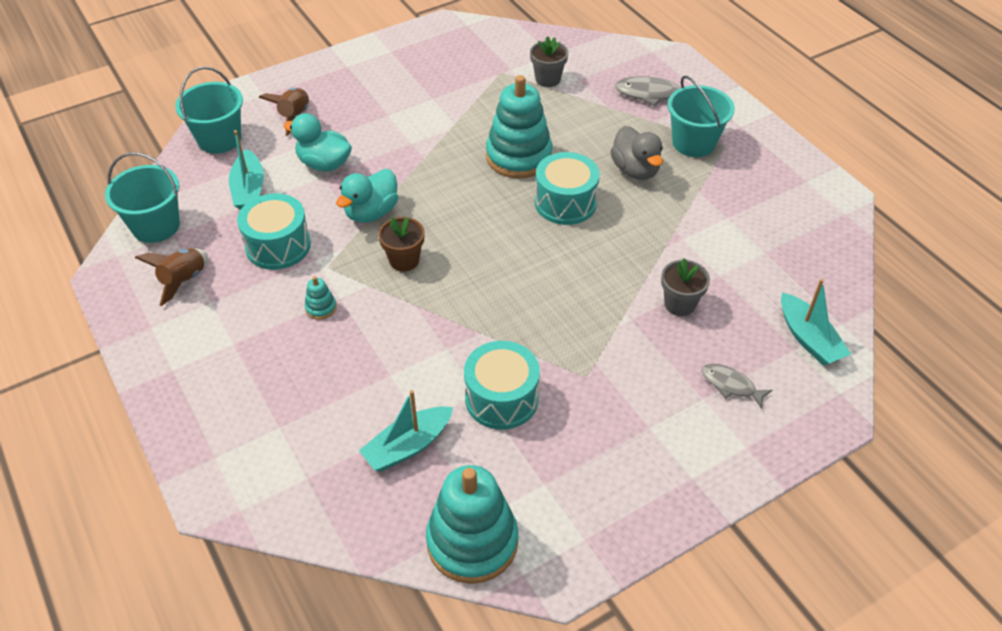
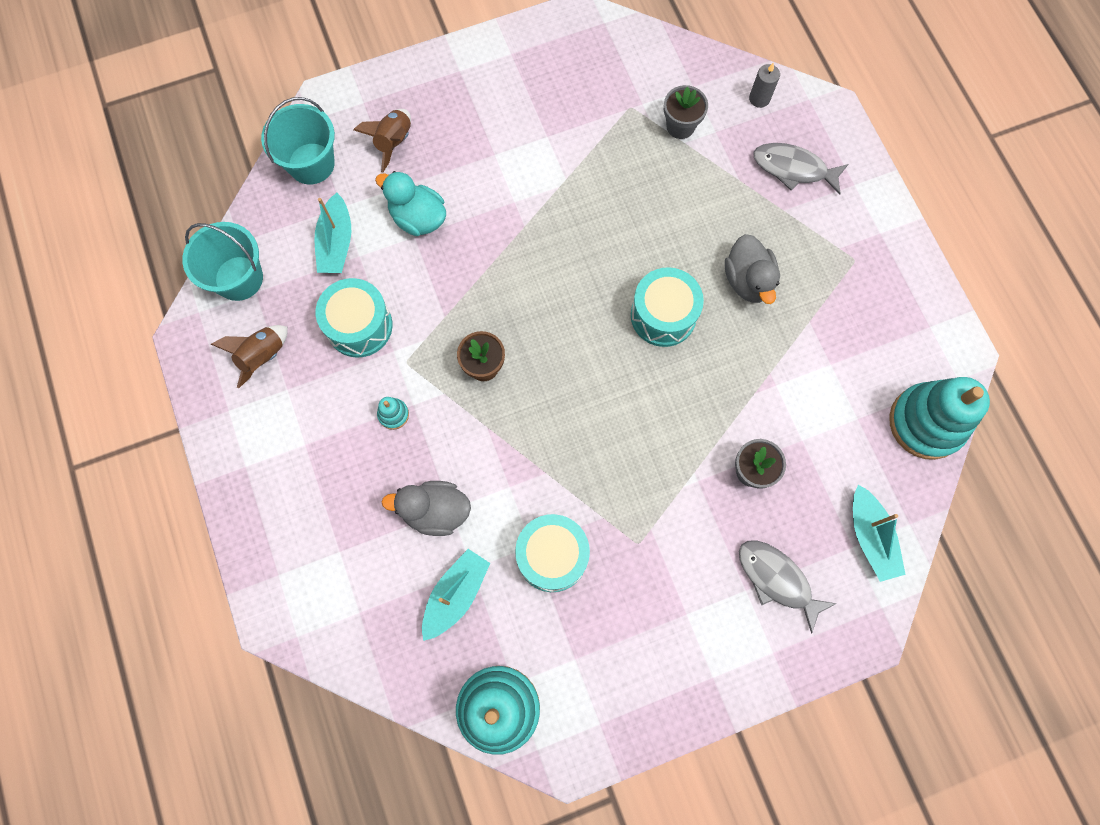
camera: 10 degrees right, 25 degrees up
turquoise duck [336,169,398,223] -> none
turquoise boat [359,390,453,471] -> turquoise boat turned 150 degrees clockwise [422,549,490,641]
turquoise stacking toy [486,75,553,179] -> turquoise stacking toy moved to [889,377,990,460]
turquoise bucket [668,76,735,157] -> none
grey fish [702,364,773,409] -> grey fish [739,540,837,634], size x1.53
none -> grey duck [381,481,471,536]
none -> grey candle [749,62,780,108]

